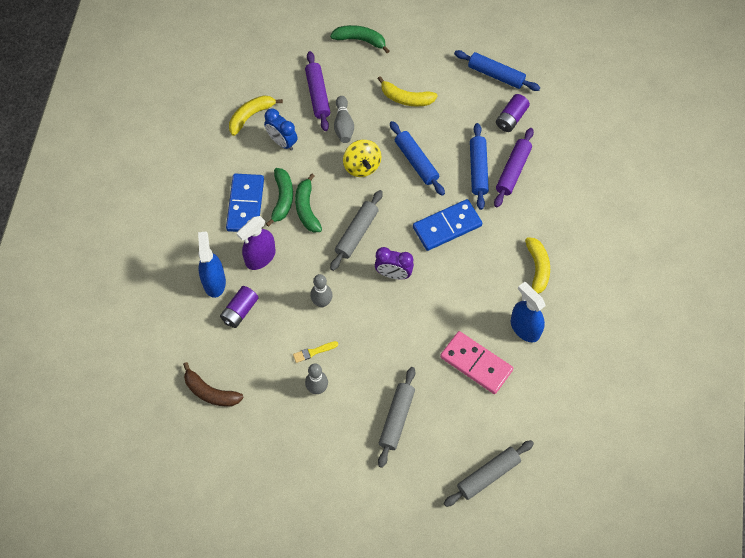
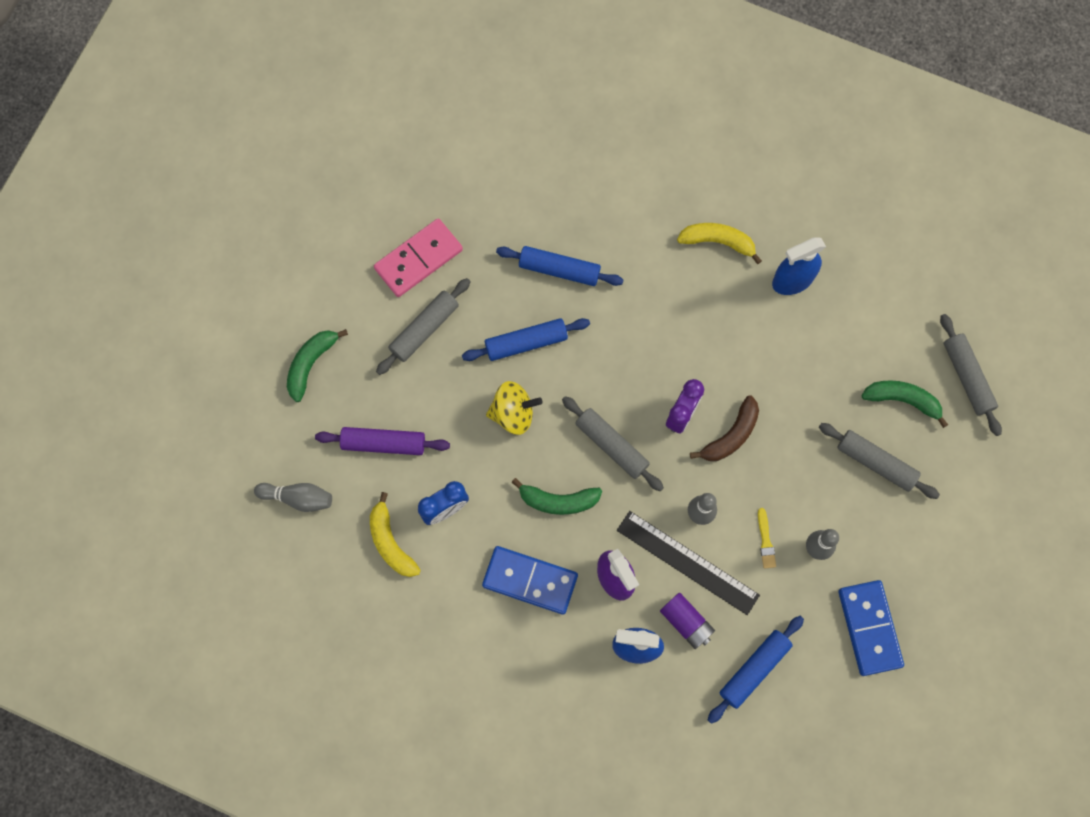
camera: 75 degrees left, 10 degrees up
brown banana [183,362,243,407] -> brown banana moved to [690,395,759,461]
green banana [266,168,293,227] -> green banana moved to [861,380,948,428]
grey bowling pin [334,96,354,143] -> grey bowling pin moved to [254,483,332,512]
yellow banana [377,76,438,107] -> grey rolling pin [376,278,471,375]
blue domino [413,199,482,251] -> blue domino moved to [838,580,904,676]
pink domino [440,331,513,394] -> pink domino moved to [374,219,463,297]
blue rolling pin [454,50,540,91] -> blue rolling pin moved to [708,616,804,724]
purple rolling pin [494,128,534,207] -> none
purple battery [496,94,530,132] -> none
none -> black ruler [617,511,760,615]

